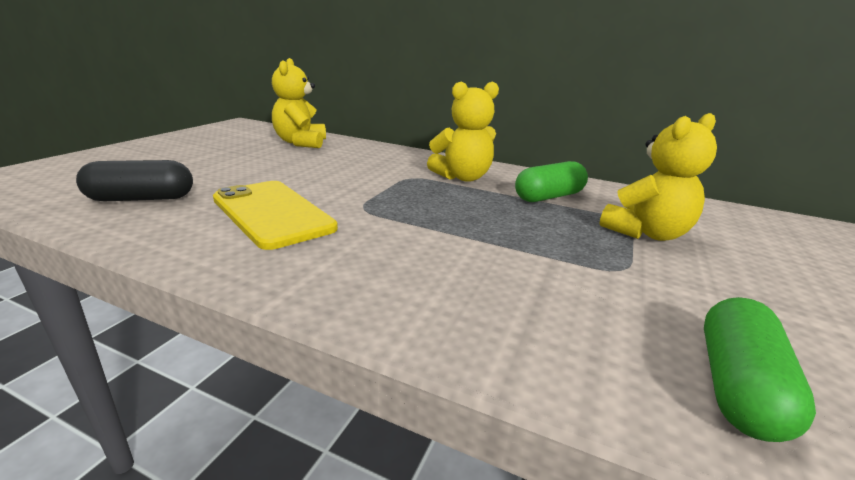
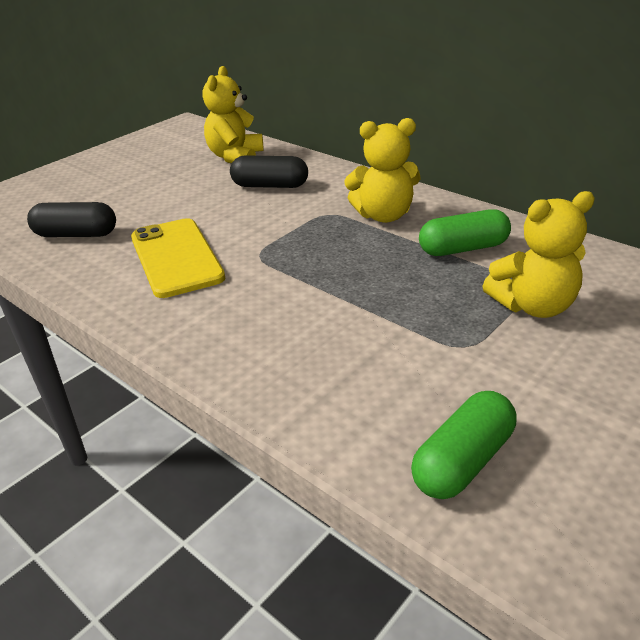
camera: 20 degrees right, 10 degrees up
none -> black capsule [230,156,308,188]

